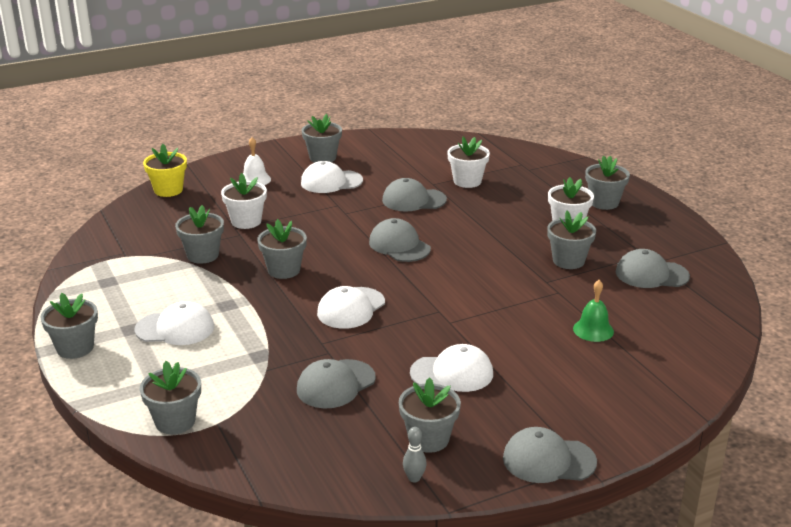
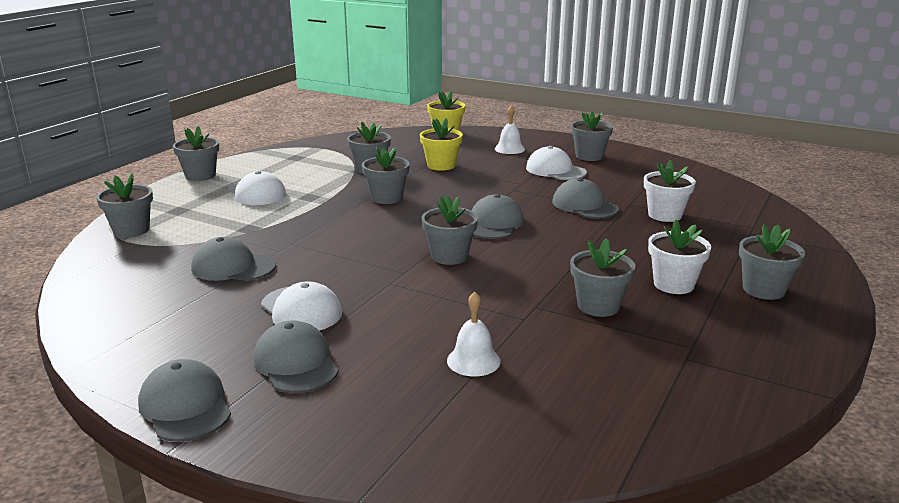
camera: 55 degrees right, 5 degrees down
white flower pot [221,173,267,229] -> yellow flower pot [420,118,463,171]
white cap [317,286,385,329] -> none
grey flower pot [399,377,461,453] -> grey flower pot moved to [421,196,478,265]
grey bowling pin [403,427,427,482] -> none
green bell [573,280,614,342] -> white bell [447,292,501,377]
grey cap [616,249,690,288] -> grey cap moved to [253,320,339,393]

